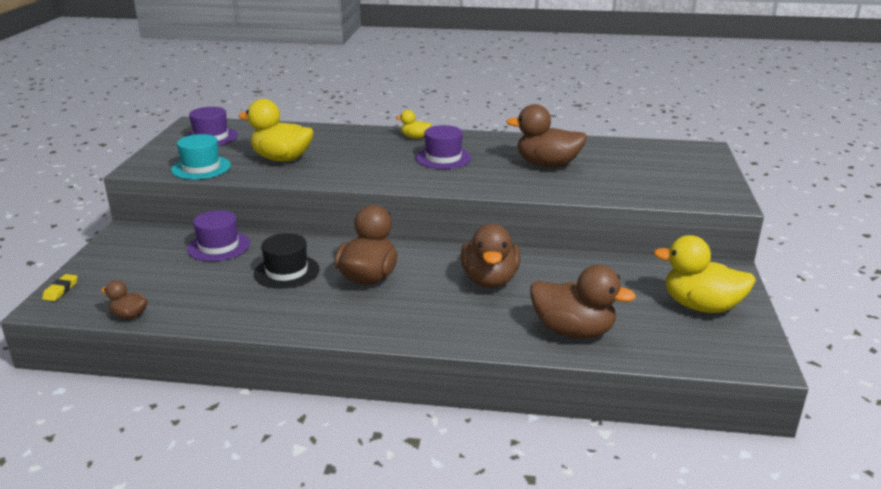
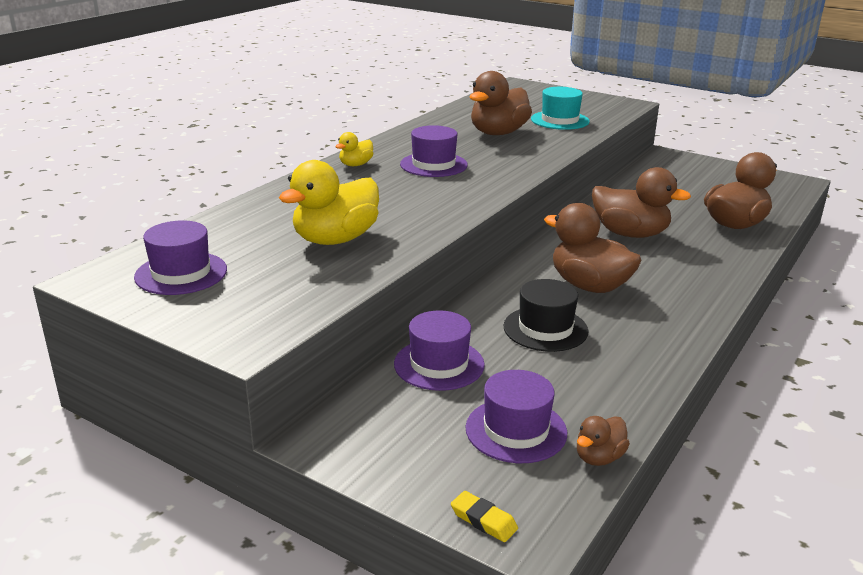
camera: 65 degrees left, 0 degrees up
turquoise hat [171,134,231,180] -> turquoise hat moved to [531,87,590,130]
yellow duck [653,235,756,313] -> none
none -> purple hat [465,370,567,463]

